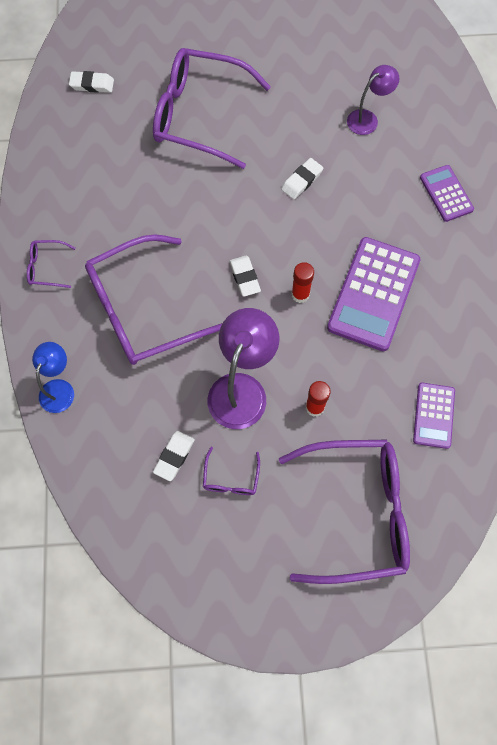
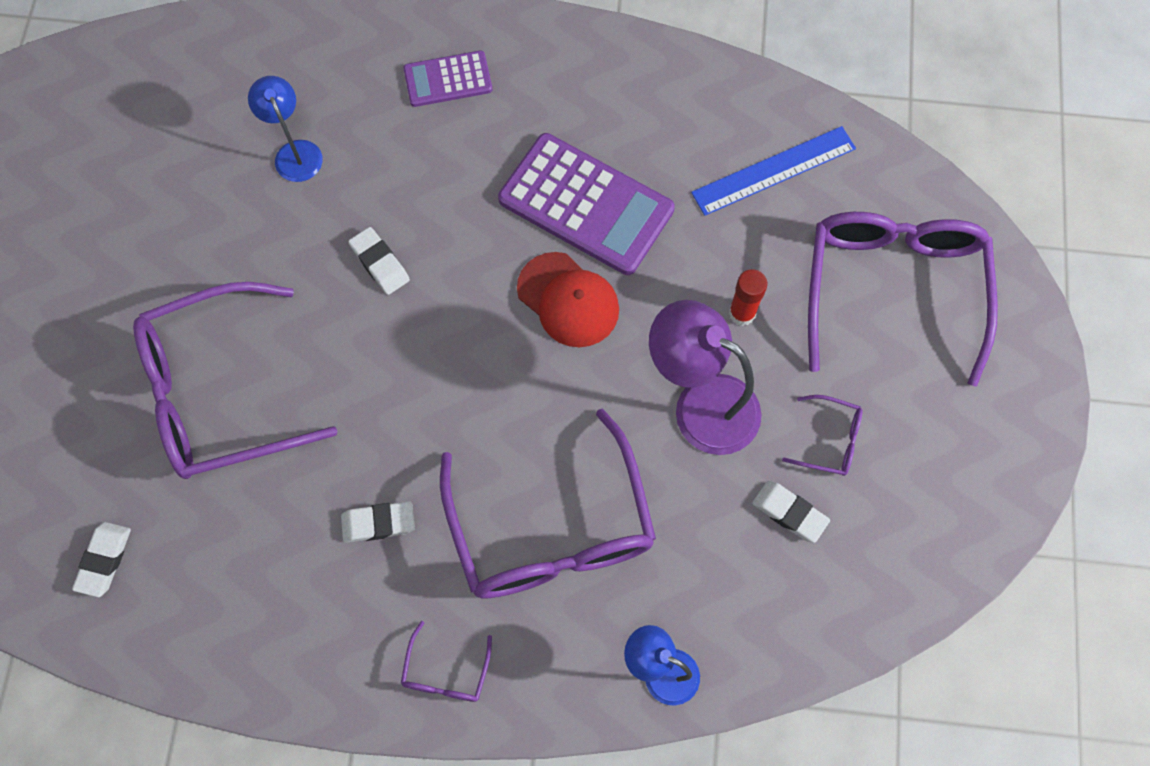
camera: 80 degrees left, 0 degrees up
purple glasses [153,48,271,169] -> purple glasses turned 45 degrees clockwise [133,282,337,479]
white eraser [229,256,261,297] -> white eraser moved to [341,501,415,543]
red glue stick [291,262,314,303] -> red cap [517,252,619,347]
purple lamp [347,65,400,135] -> blue lamp [248,76,323,182]
purple calculator [413,383,455,449] -> blue ruler [691,126,856,216]

